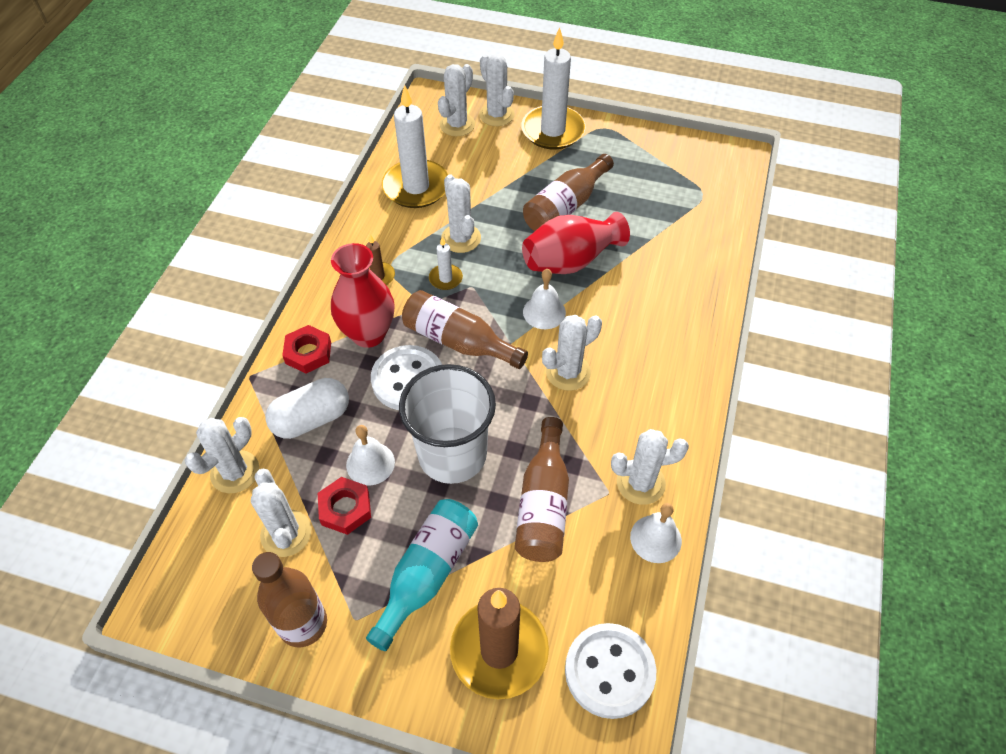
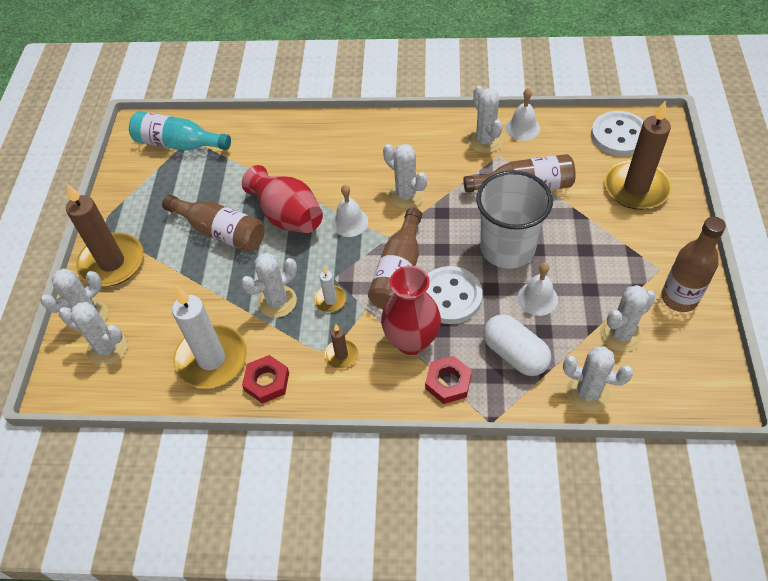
camera: 100 degrees left, 0 degrees up
red nut [318,477,371,535] -> red nut moved to [242,355,289,404]
turquoise bottle [366,499,478,651] -> turquoise bottle moved to [129,111,231,151]
white candle [521,27,586,149] -> brown candle [66,184,144,287]

